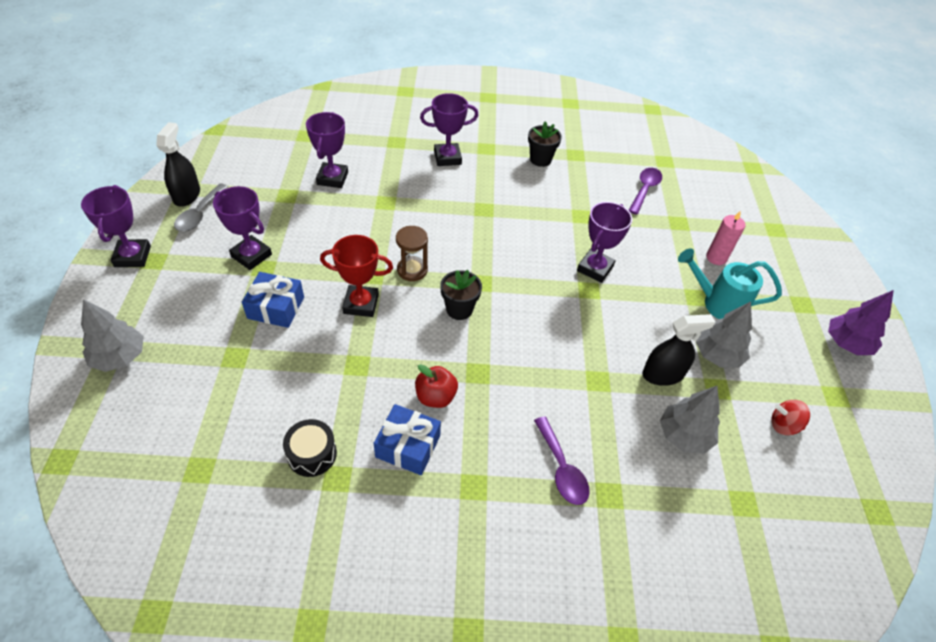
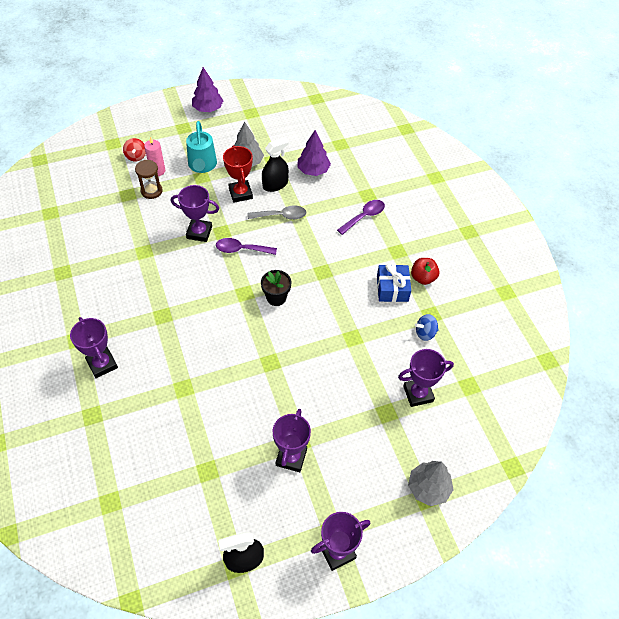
camera: 110 degrees left, 5 degrees up
grey spoon [174,184,228,232] -> grey spoon moved to [247,205,306,220]
blue gift [242,272,304,328] -> none
black drum [283,419,337,477] -> blue spinning top [415,314,438,341]
purple trophy [306,112,348,188] -> purple trophy moved to [398,349,454,407]
red trophy [320,235,393,317] -> red trophy moved to [223,145,253,203]
brown hourglass [396,226,428,281] -> brown hourglass moved to [135,160,162,199]
red apple [415,364,458,408] -> red apple moved to [411,258,439,285]
black flower pot [528,121,562,167] -> none
purple spoon [628,168,662,215] -> purple spoon moved to [216,238,277,255]
black spray bottle [642,314,715,386] -> black spray bottle turned 90 degrees clockwise [262,137,289,192]
grey tree [660,386,720,454] -> purple tree [297,130,331,176]
red spinning top [771,400,810,435] -> red spinning top moved to [123,138,146,161]

